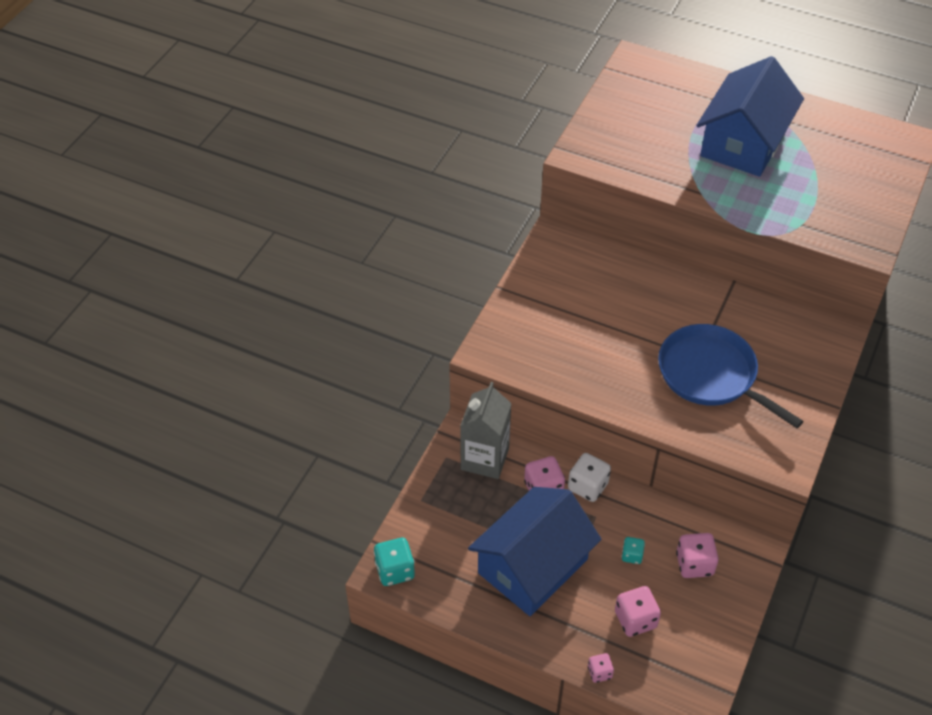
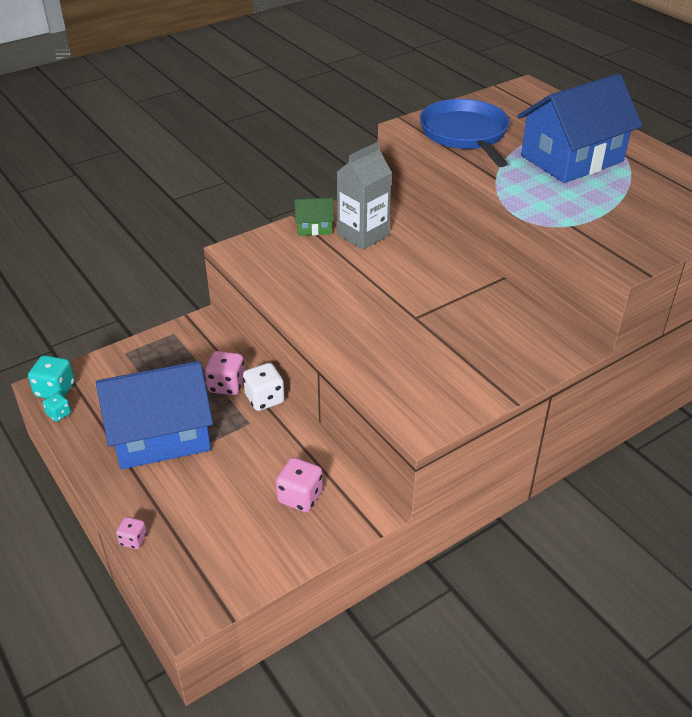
camera: 30 degrees right, 10 degrees down
grey carton [460,382,512,479] -> grey carton moved to [337,142,392,250]
pink dice [615,586,661,637] -> none
turquoise dice [622,537,645,564] -> turquoise dice moved to [43,393,71,422]
blue pan [658,324,804,428] -> blue pan moved to [420,99,510,167]
none -> green house [294,198,334,236]

